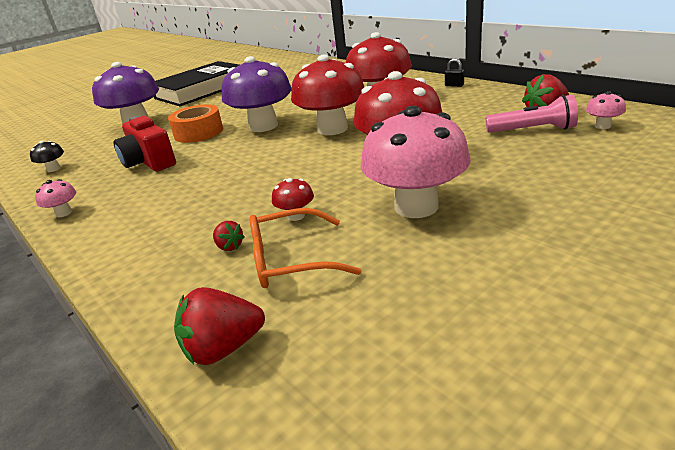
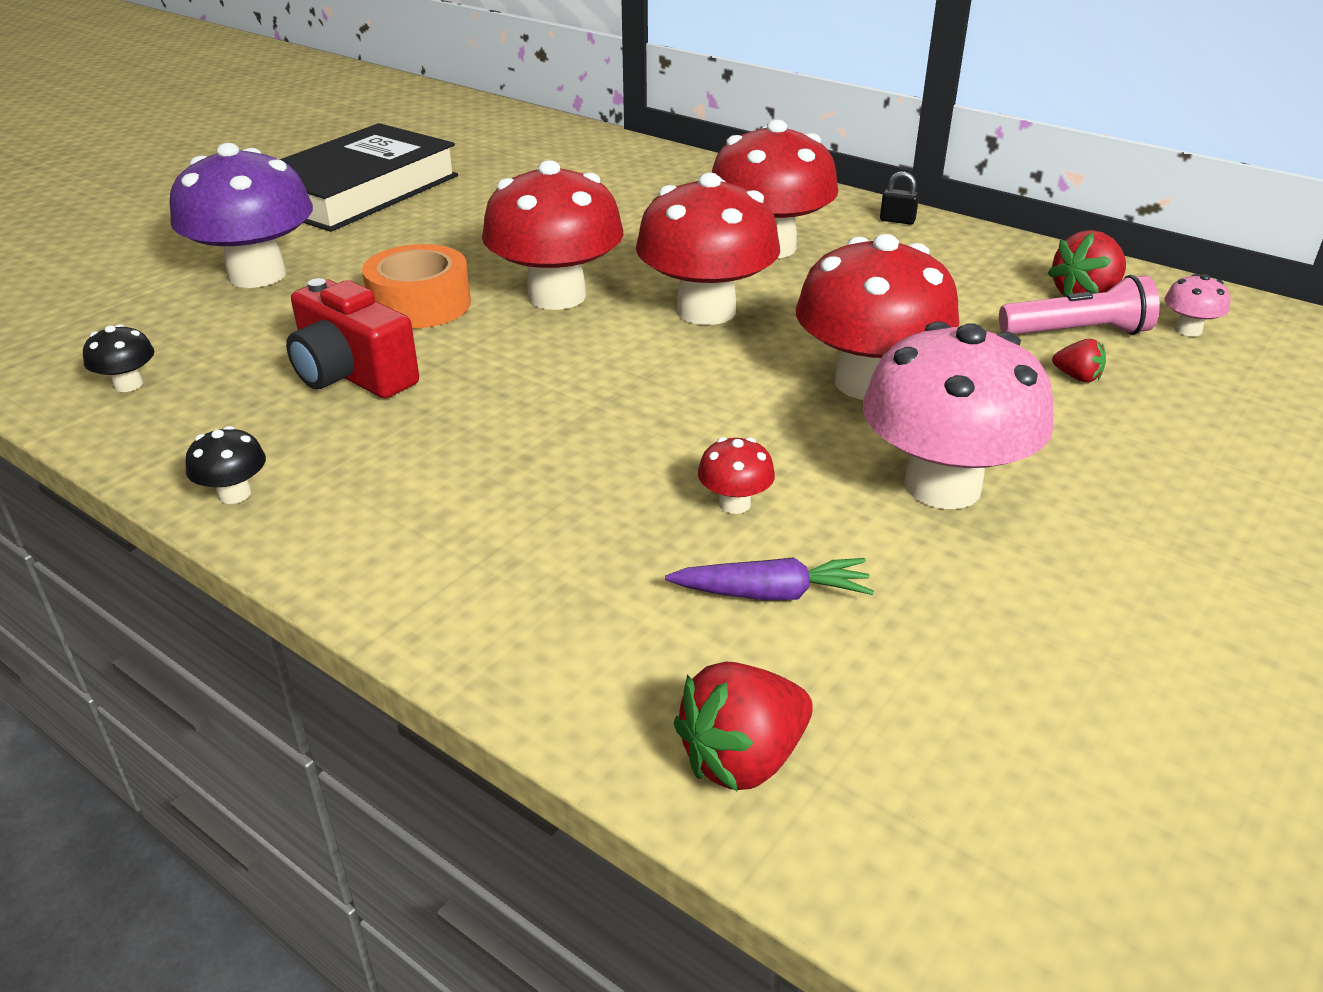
camera: 15 degrees left, 5 degrees up
pink mushroom [35,179,76,217] -> black mushroom [185,426,266,504]
red strawberry [213,221,245,251] -> red strawberry moved to [1052,339,1106,382]
purple mushroom [221,56,291,132] -> red mushroom [482,160,623,310]
orange glasses [250,208,362,288] -> purple carrot [665,558,874,600]

